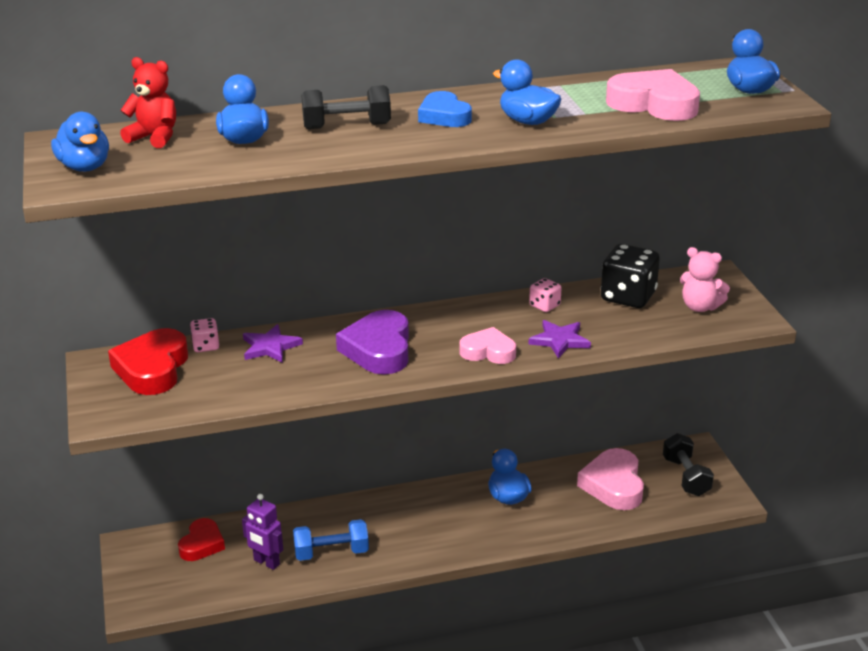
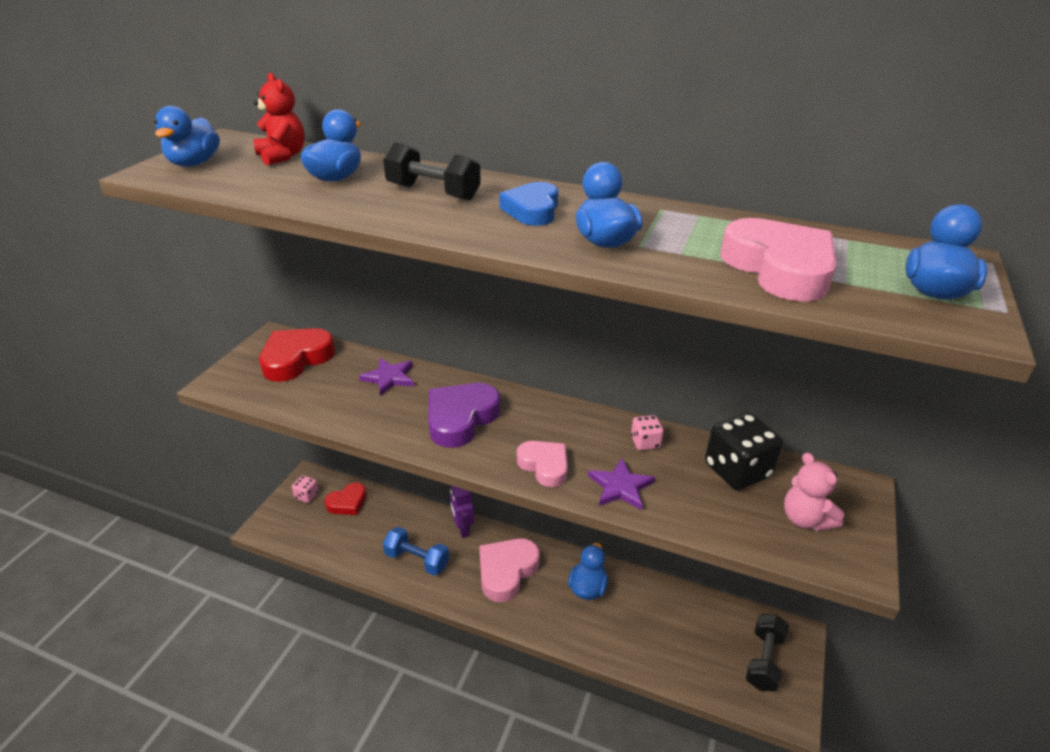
camera: 35 degrees right, 5 degrees up
pink dice [190,318,219,352] -> pink dice moved to [292,475,319,503]
purple robot [242,494,283,570] -> purple robot moved to [450,486,474,538]
pink heart [577,448,644,510] -> pink heart moved to [479,538,540,602]

